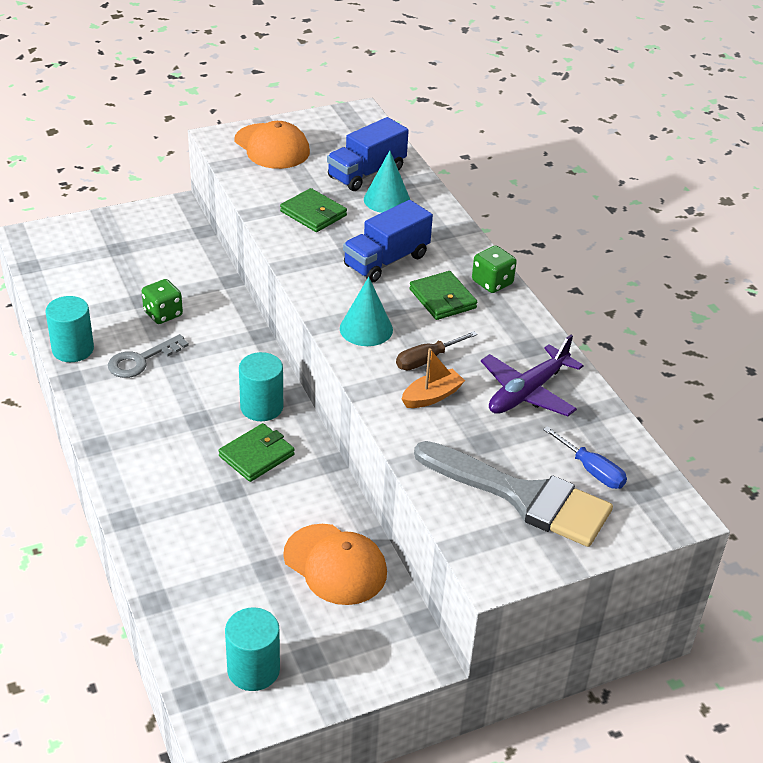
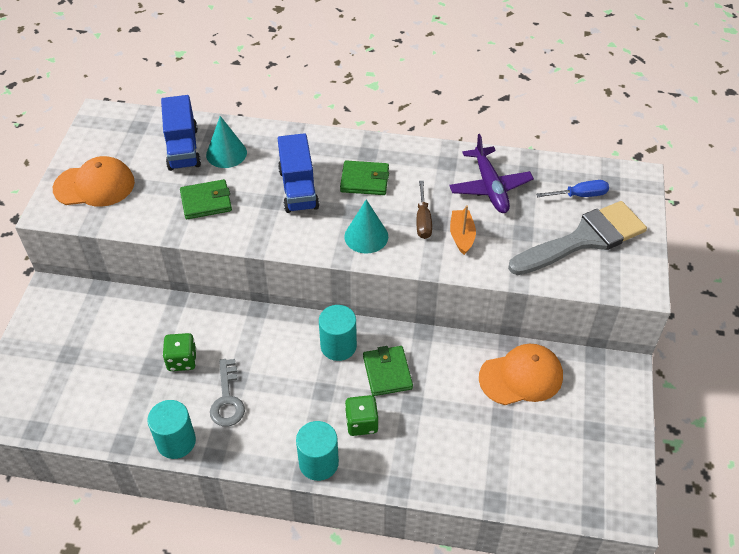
camera: 55 degrees left, 10 degrees up
turquoise cylinder [225,607,280,691] -> turquoise cylinder moved to [296,421,339,481]
green dice [472,246,517,293] -> green dice moved to [345,395,379,436]

